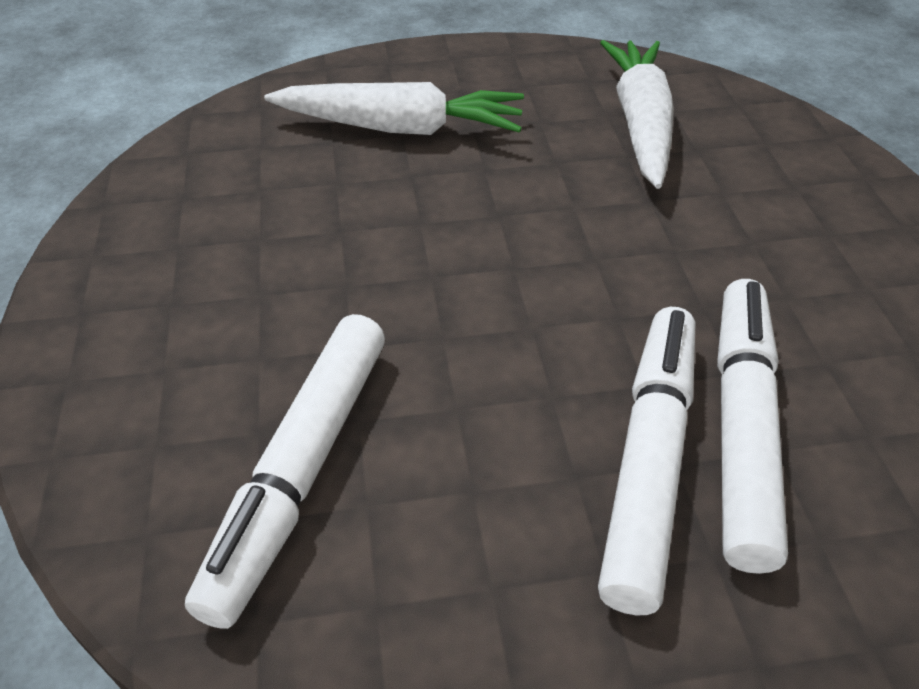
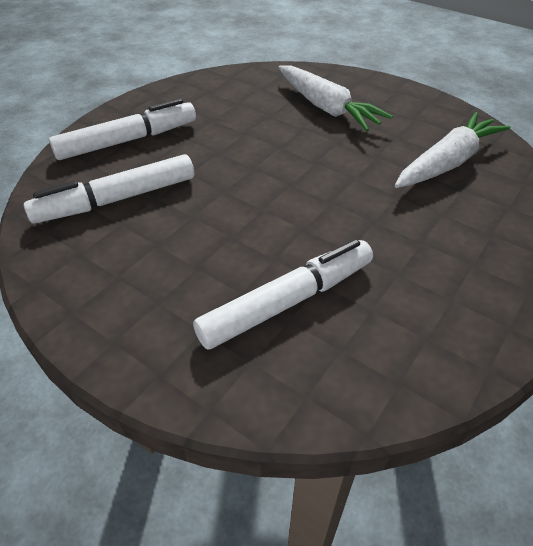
camera: 45 degrees right, 0 degrees up
white marker [598,307,695,615] -> white marker moved to [49,99,196,160]

